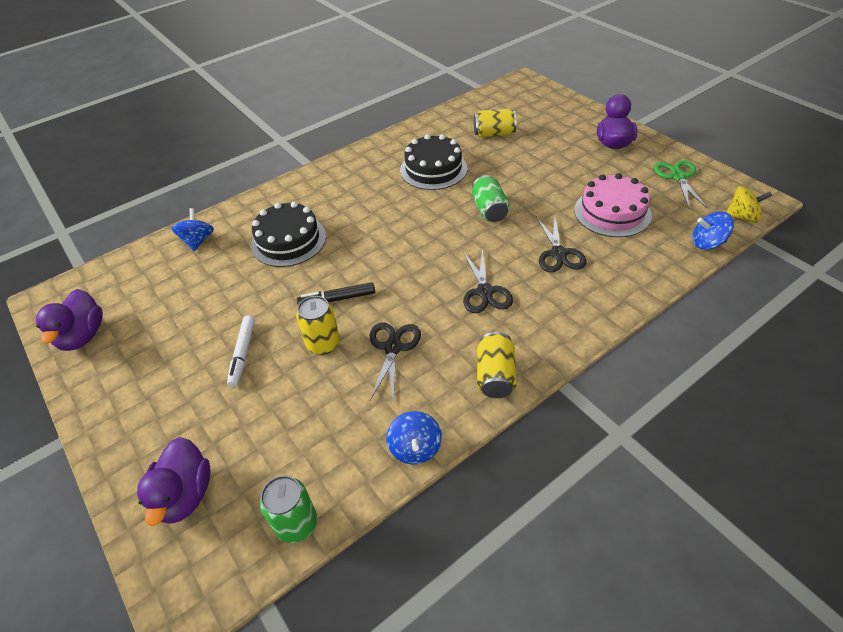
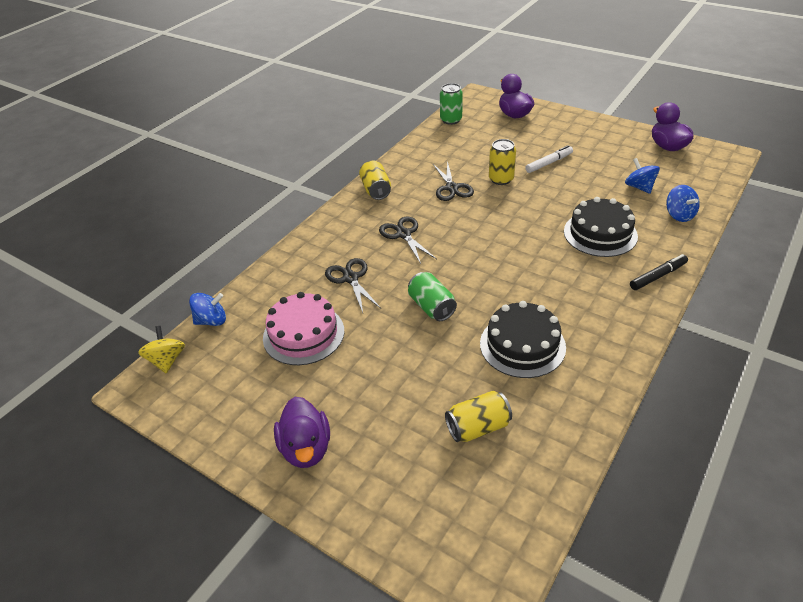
camera: 160 degrees right, 5 degrees down
white marker [227,315,255,387] -> white marker turned 75 degrees clockwise [525,145,573,173]
black marker [297,282,375,305] -> black marker moved to [630,254,688,290]
blue spinning top [386,411,442,464] -> blue spinning top moved to [625,158,660,194]
green scissors [654,160,707,208] -> none
yellow spinning top [727,186,772,223] -> yellow spinning top turned 90 degrees clockwise [138,326,185,373]

